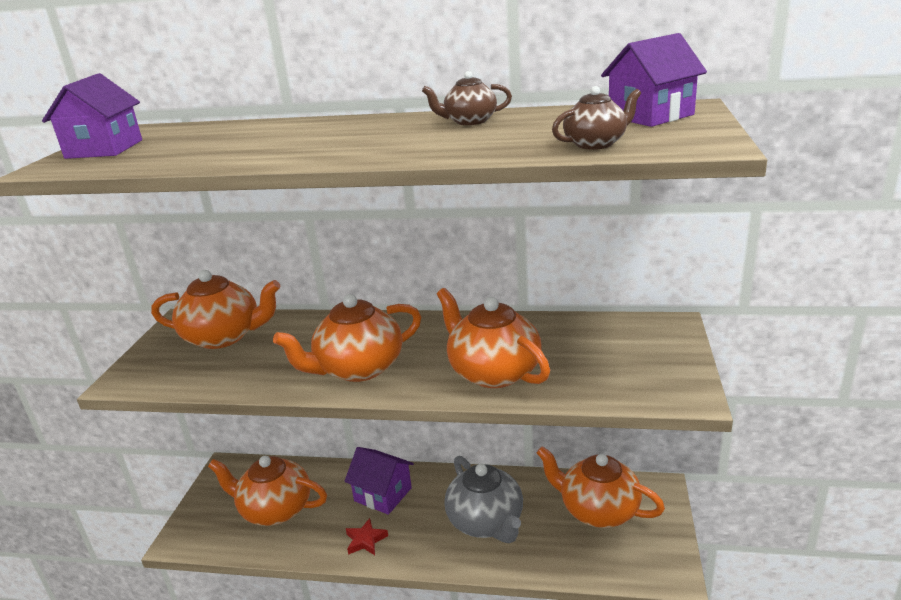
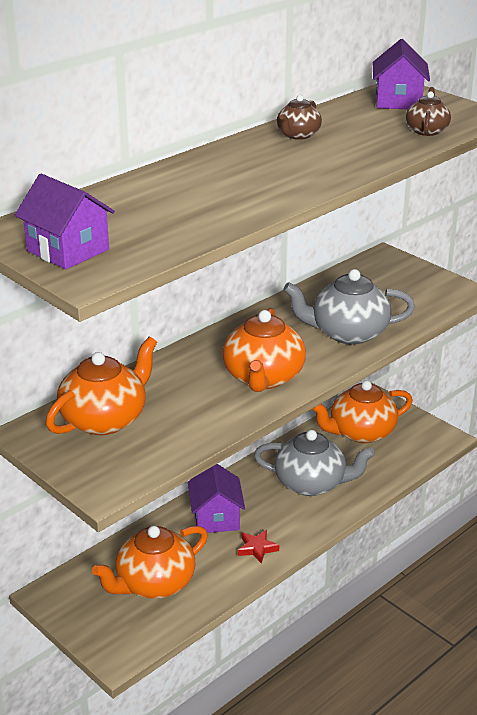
camera: 55 degrees left, 5 degrees up
purple house [344,447,414,515] -> purple house turned 75 degrees counterclockwise [188,464,245,533]
orange teapot [437,288,550,388] -> grey teapot [283,269,415,345]

